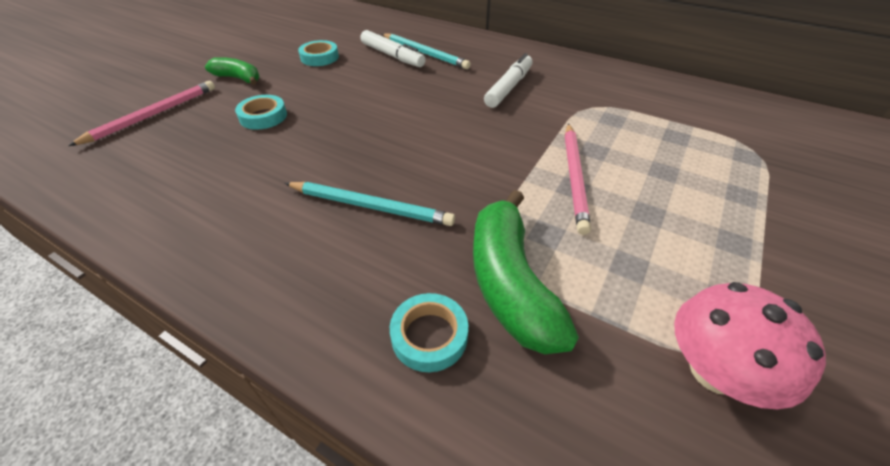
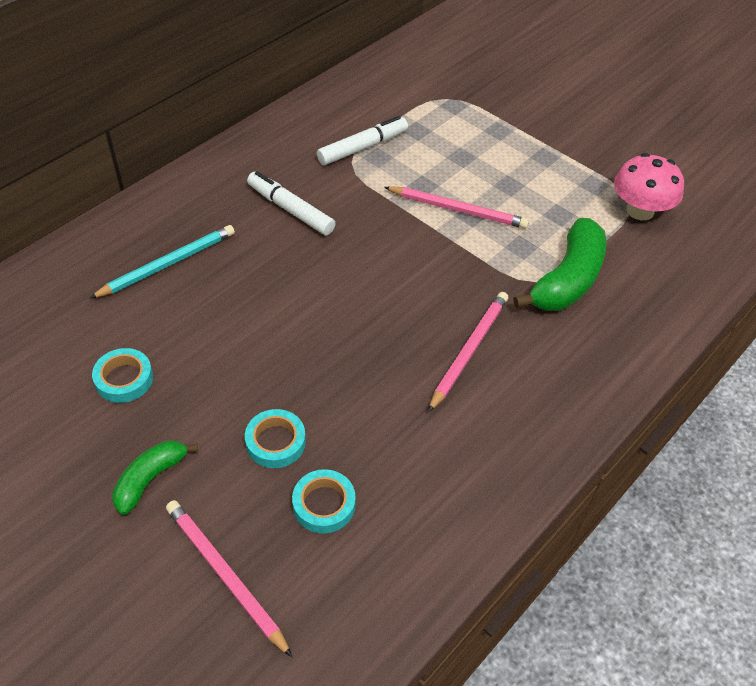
camera: 80 degrees left, 5 degrees up
turquoise pencil [285,182,455,226] -> pink pencil [428,292,508,412]
white marker [361,30,426,67] -> white marker moved to [317,116,408,165]
turquoise tape [390,293,468,372] -> turquoise tape moved to [292,469,356,534]
green banana [473,190,579,354] -> green banana turned 60 degrees counterclockwise [513,218,606,311]

